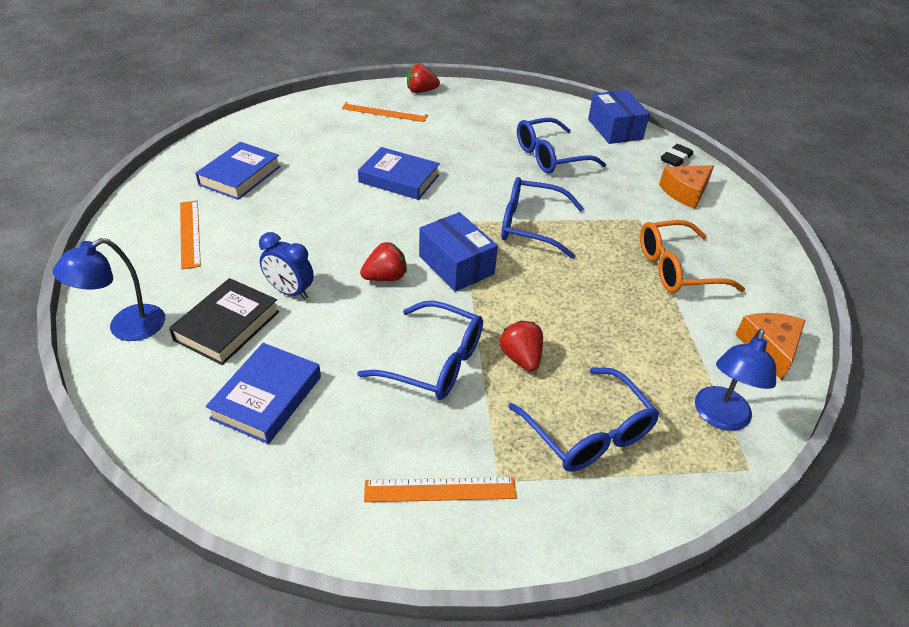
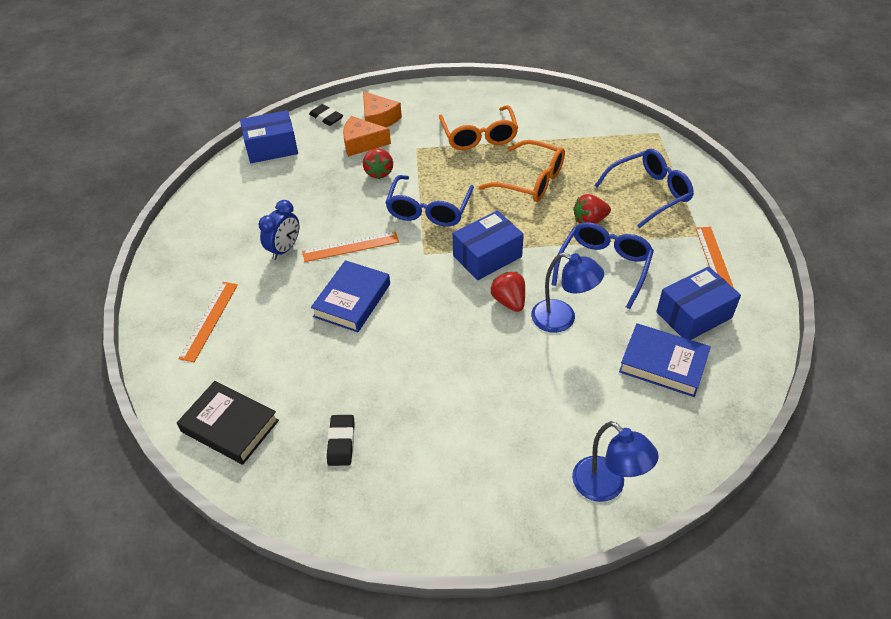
camera: 85 degrees left, 5 degrees up
black book [169,278,279,365] -> black book moved to [177,381,279,465]
orange ruler [180,201,201,269] -> orange ruler moved to [302,232,399,262]
blue book [195,142,281,200] -> black eraser [327,415,355,466]
blue clock [259,232,314,300] -> blue clock moved to [259,200,299,260]
red strawberry [407,64,440,93] -> red strawberry moved to [363,148,393,179]
blue glasses [517,118,606,174] -> none
blue lamp [695,329,776,431] -> blue lamp moved to [531,253,604,333]
orange cheese [735,313,805,380] -> orange cheese moved to [343,116,391,157]
none -> orange glasses [479,140,565,202]
none -> blue box [656,266,741,340]

